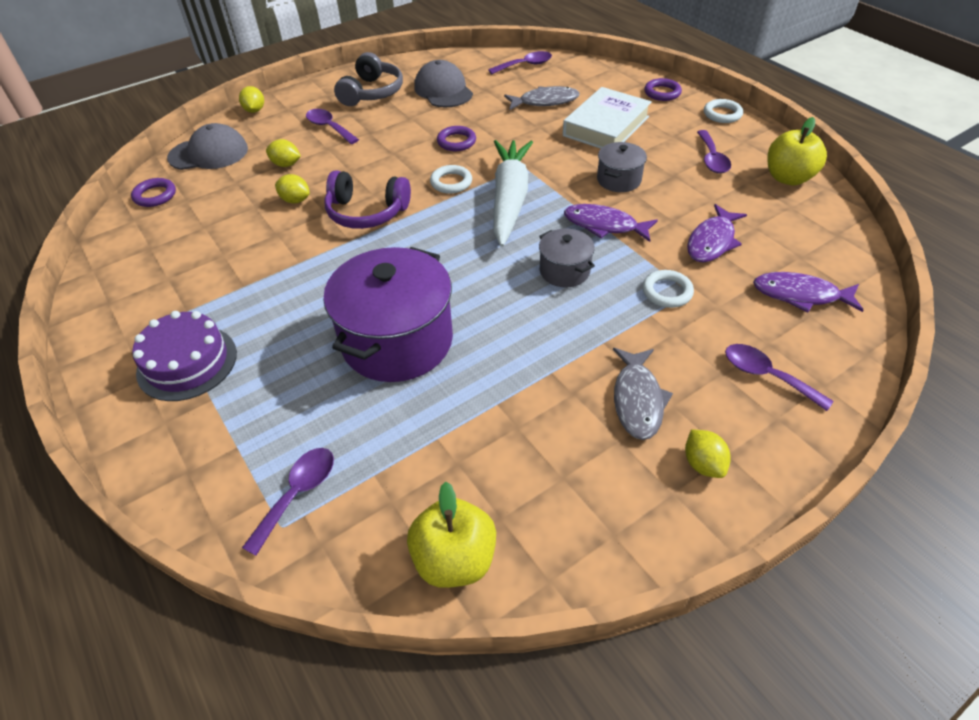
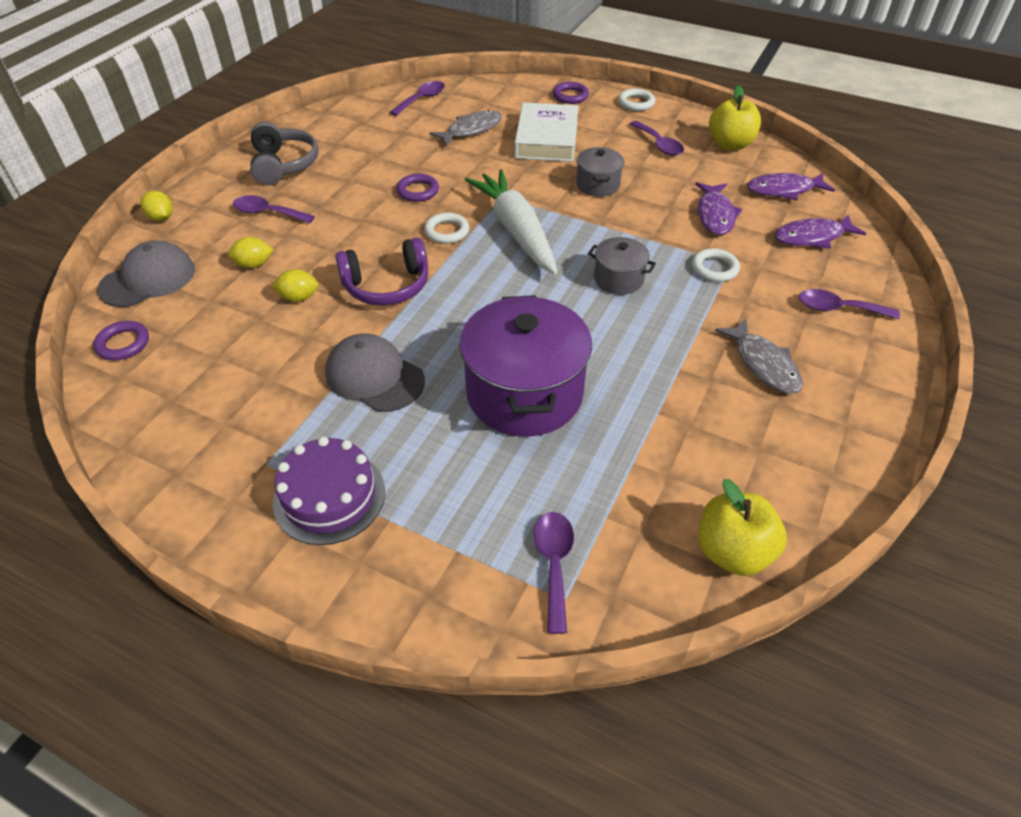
camera: 30 degrees left, 0 degrees up
grey cap [414,60,473,108] -> grey cap moved to [325,333,425,412]
purple fish [564,204,658,242] -> purple fish moved to [747,173,835,200]
yellow lemon [685,430,731,478] -> none

